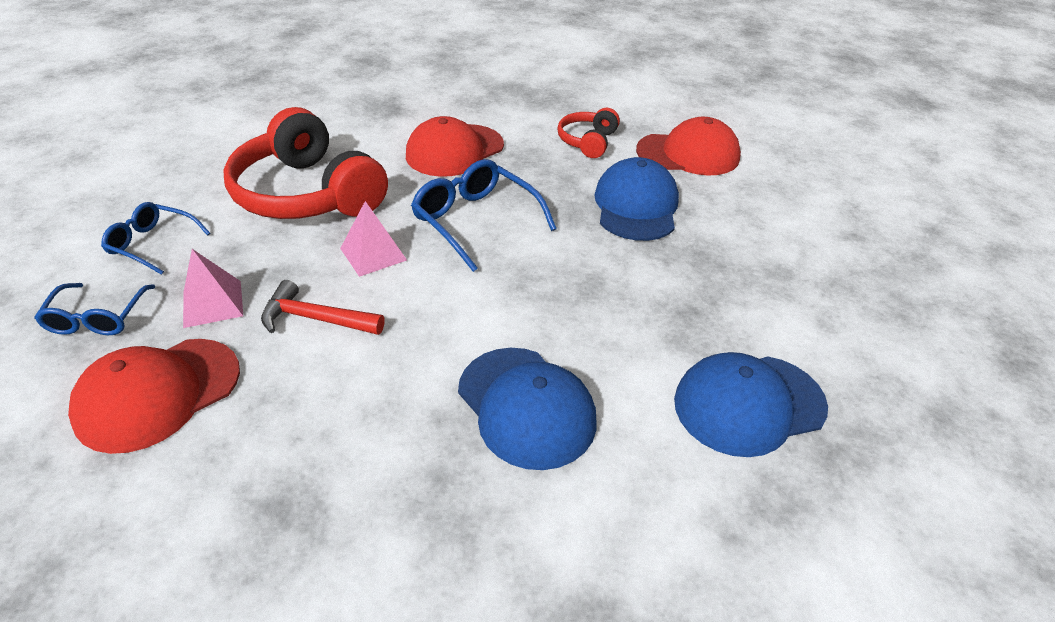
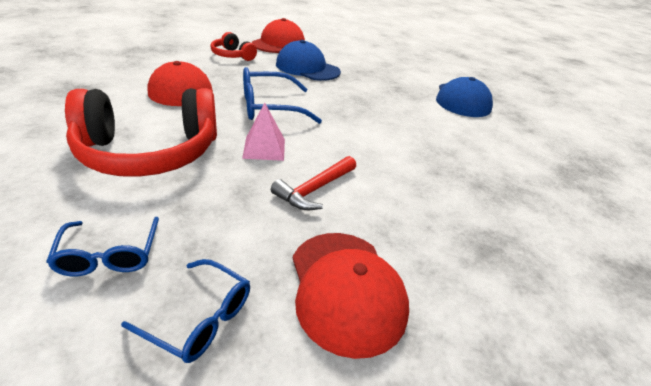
camera: 65 degrees left, 5 degrees down
blue glasses [101,202,211,275] -> blue glasses turned 60 degrees counterclockwise [46,217,159,276]
pink pyramid [183,249,243,328] -> none
blue cap [458,348,597,470] -> none

